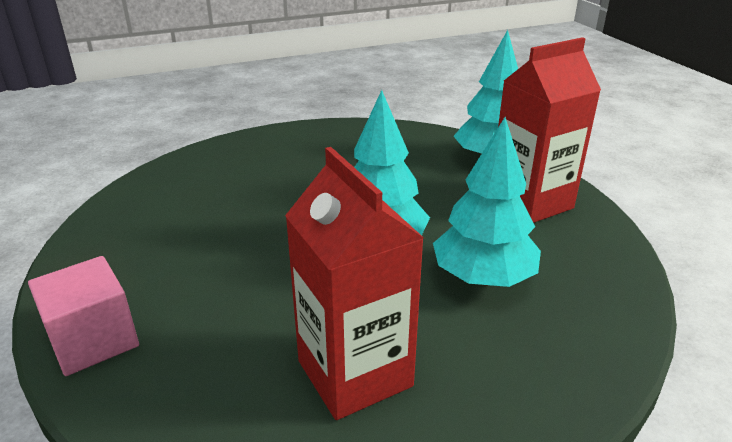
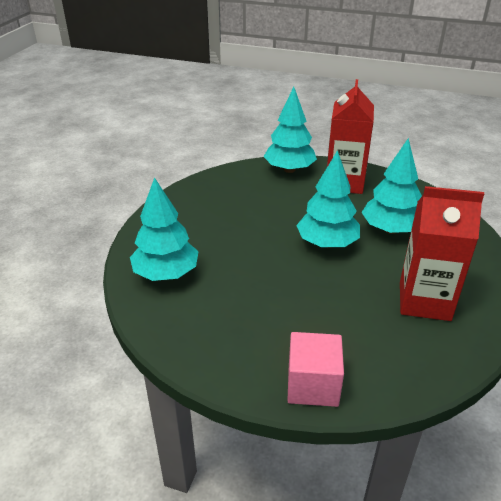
camera: 50 degrees left, 5 degrees up
none -> turquoise tree [130,177,199,281]

